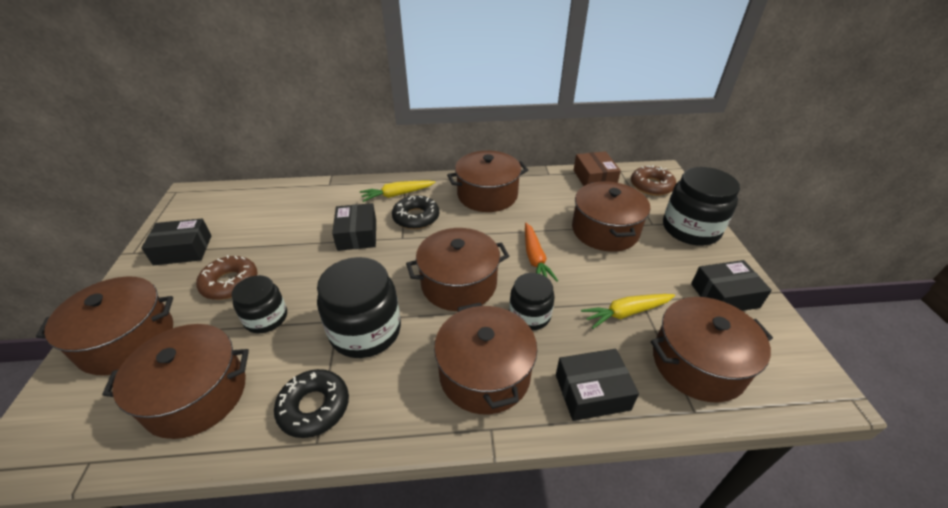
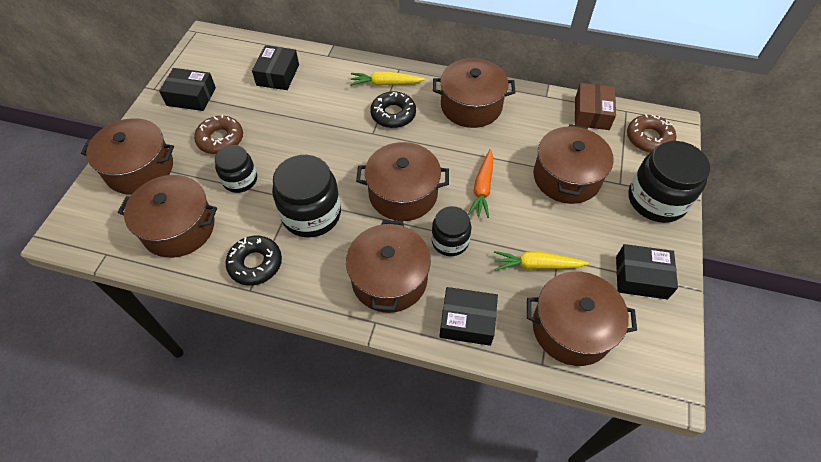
camera: 20 degrees right, 15 degrees up
black box [332,203,376,251] -> black box moved to [252,45,299,90]

